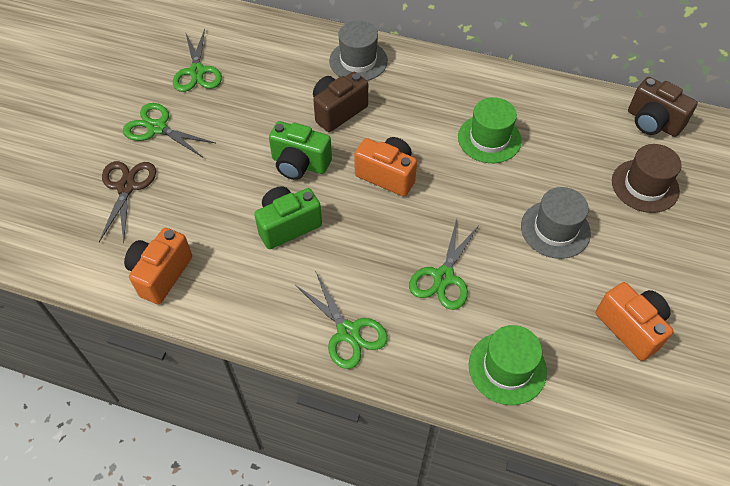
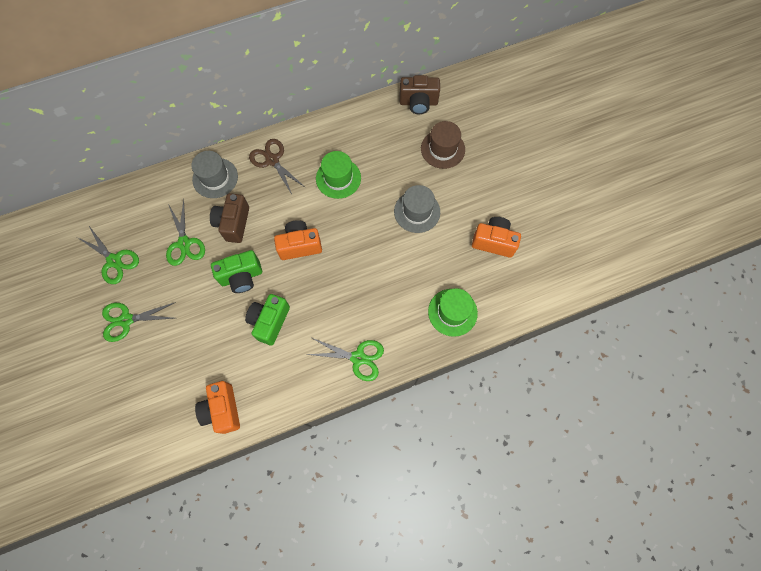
camera: 40 degrees left, 15 degrees up
brown scissors [99,161,156,243] -> brown scissors moved to [249,139,306,194]
green scissors [409,219,480,310] -> green scissors moved to [166,199,205,266]

